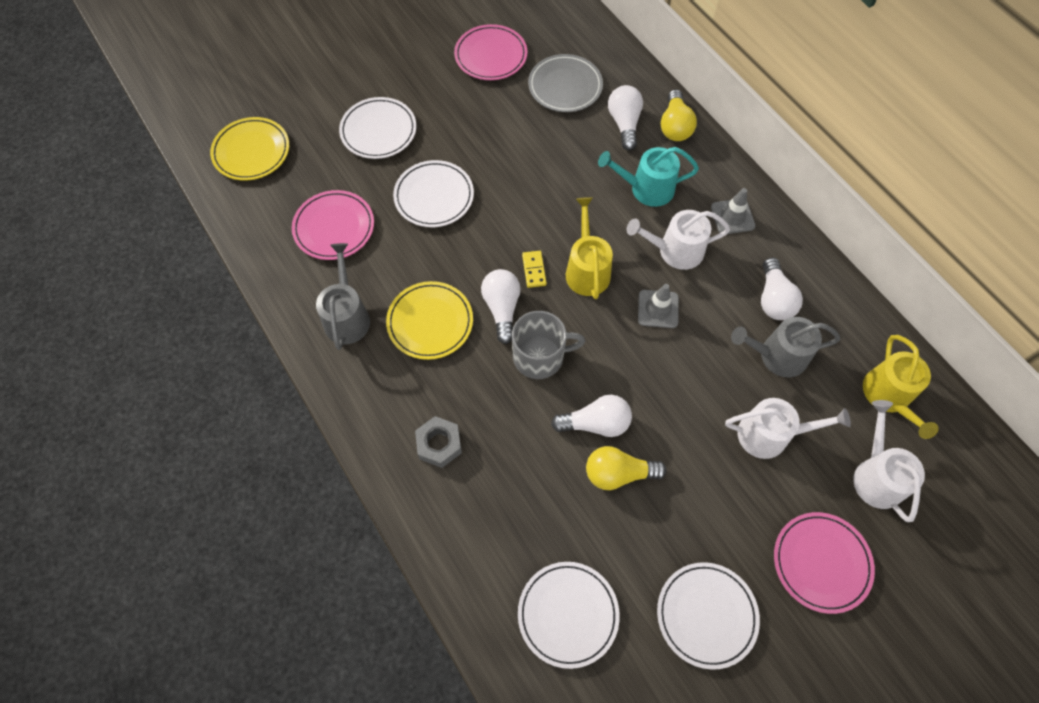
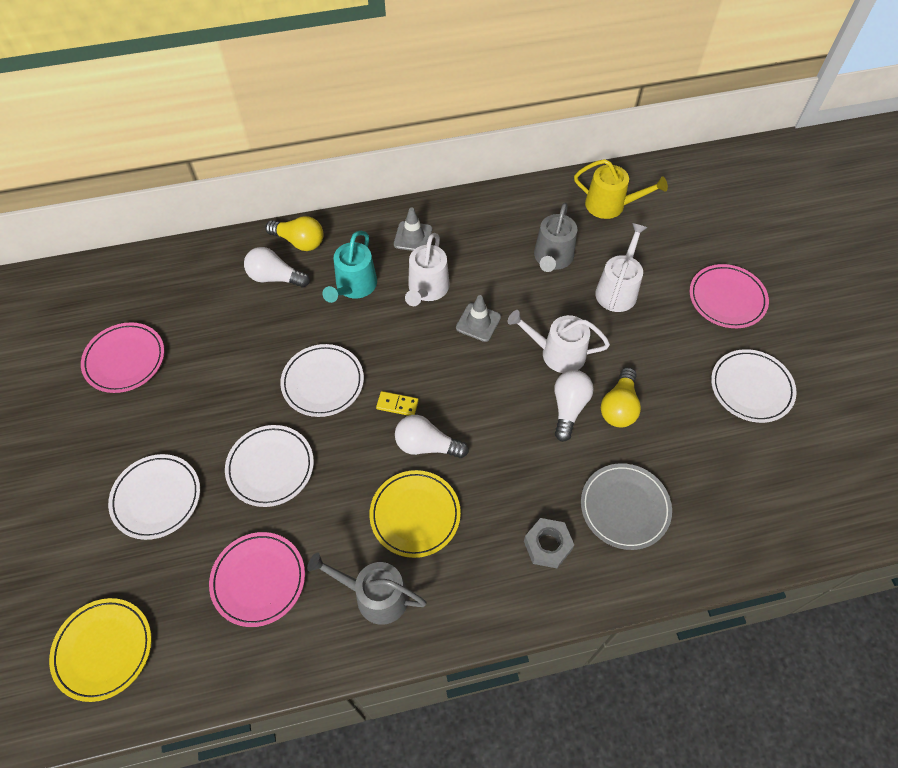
camera: 70 degrees left, 5 degrees down
grey mug [512,311,585,379] -> none
white plate [518,562,620,669] -> white plate moved to [280,344,364,417]
grey plate [528,54,603,112] -> grey plate moved to [581,463,672,550]
yellow watering can [566,197,613,299] -> none
white light bulb [761,257,803,320] -> none
white watering can [853,400,925,522] -> white watering can moved to [508,310,610,373]

